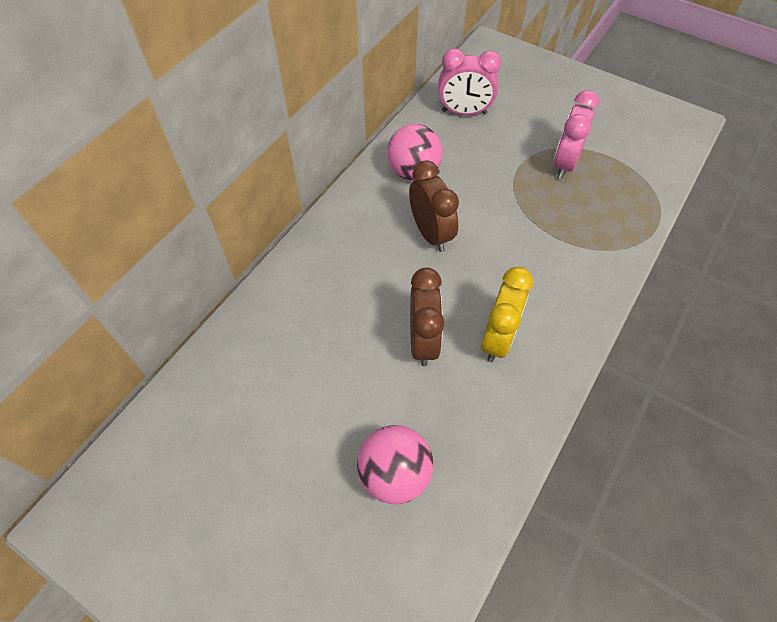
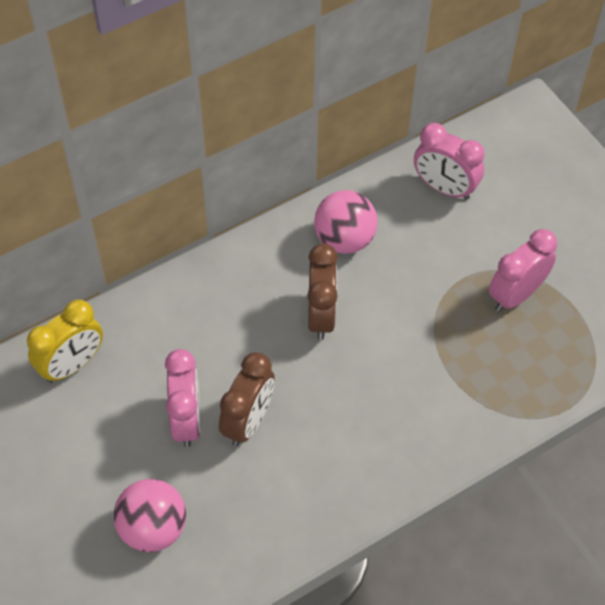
camera: 25 degrees right, 0 degrees up
yellow clock [481,267,533,362] -> yellow clock moved to [27,299,103,383]
none -> pink clock [165,349,201,447]

